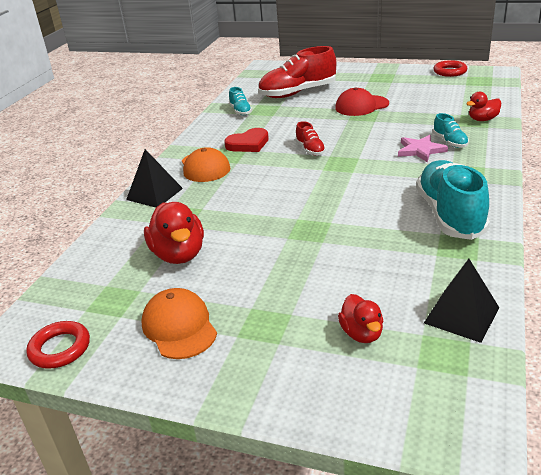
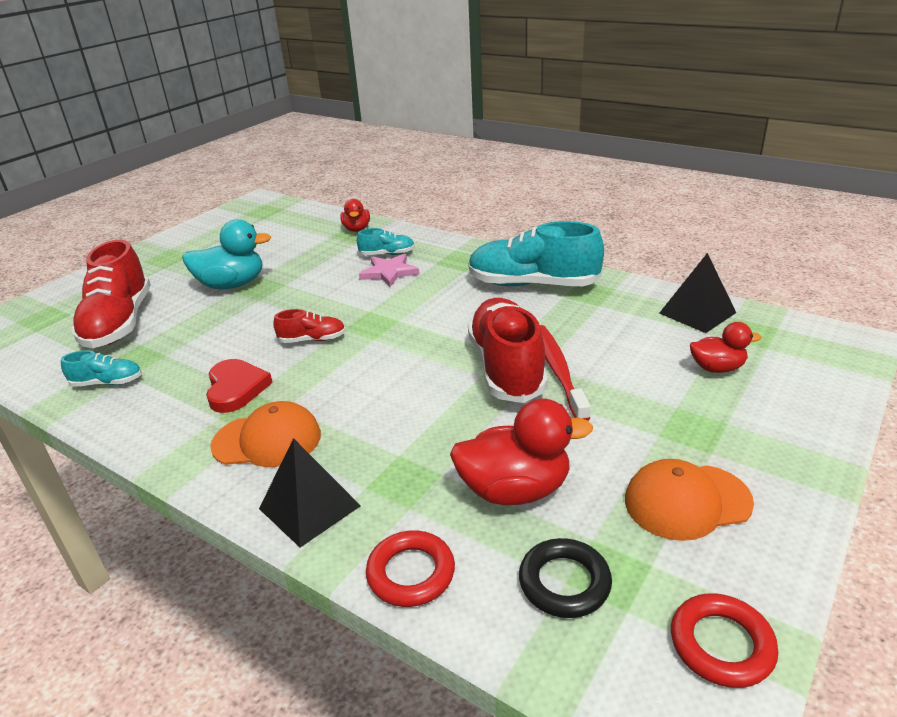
camera: 75 degrees left, 0 degrees up
red cap [335,87,389,116] -> turquoise duck [182,219,271,289]
red ring [433,60,468,77] -> red ring moved to [366,530,455,607]
none -> red shoe [468,298,548,403]
none -> black ring [519,538,612,618]
none -> red toothbrush [540,325,591,421]

